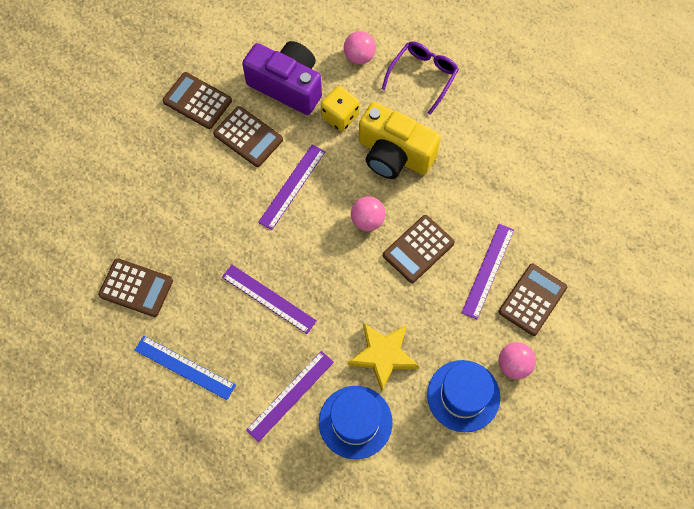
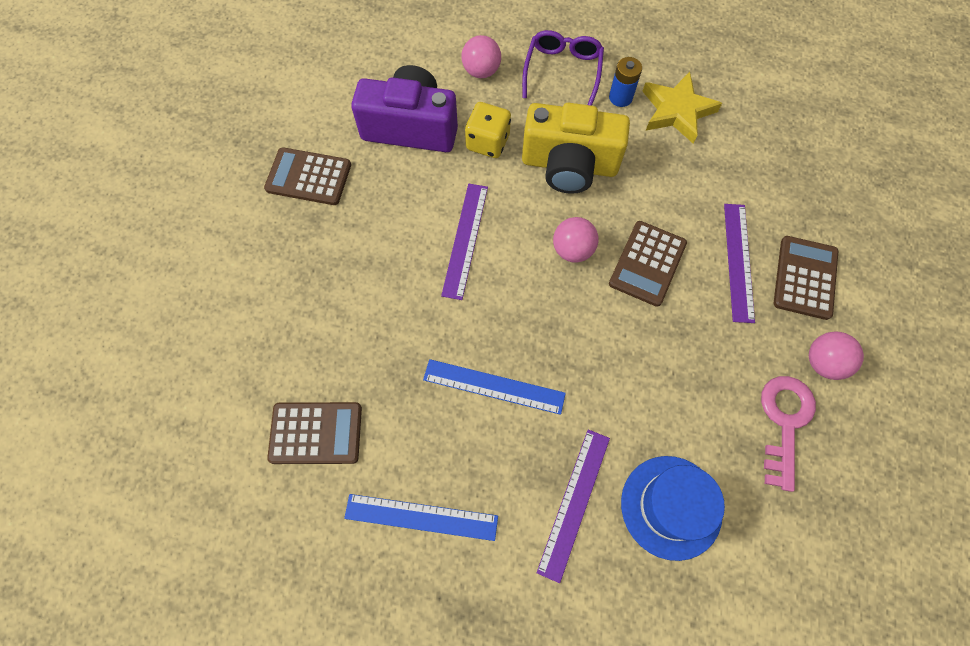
camera: 20 degrees left, 0 degrees up
brown calculator [213,106,283,167] -> none
purple ruler [222,265,317,334] -> blue ruler [423,359,566,415]
yellow star [348,323,419,391] -> yellow star moved to [642,72,722,144]
blue hat [427,360,500,432] -> pink key [761,376,816,492]
none -> blue battery [609,57,642,107]

